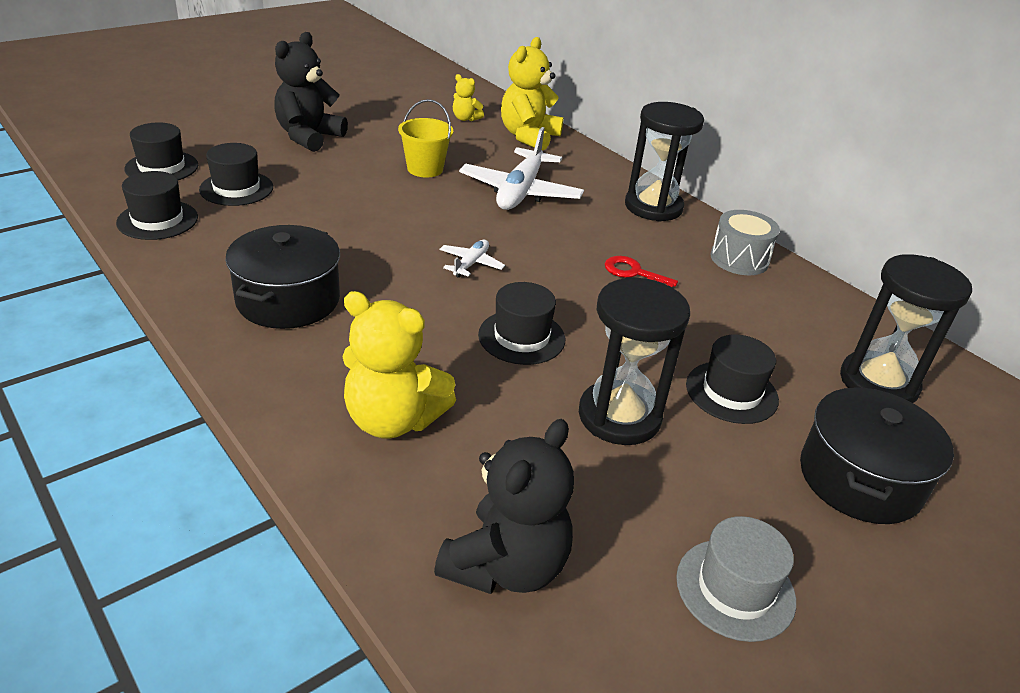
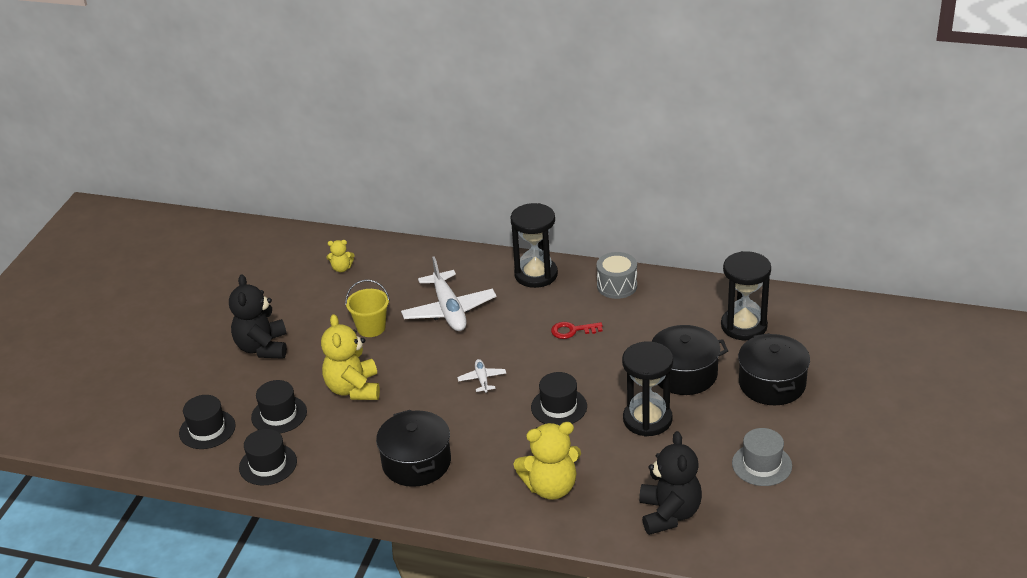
camera: 30 degrees left, 0 degrees up
yellow teddy bear [501,37,563,151] -> yellow teddy bear moved to [321,314,380,400]
black hat [686,335,779,424] -> black pot [651,325,728,395]

